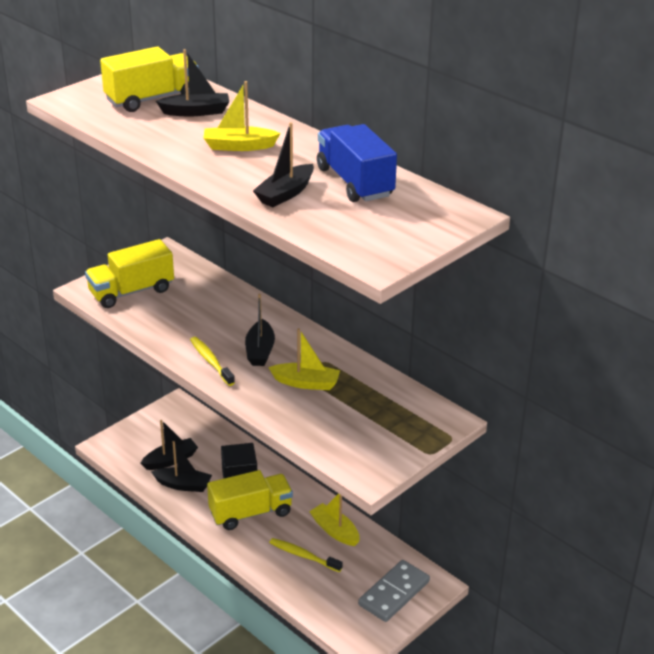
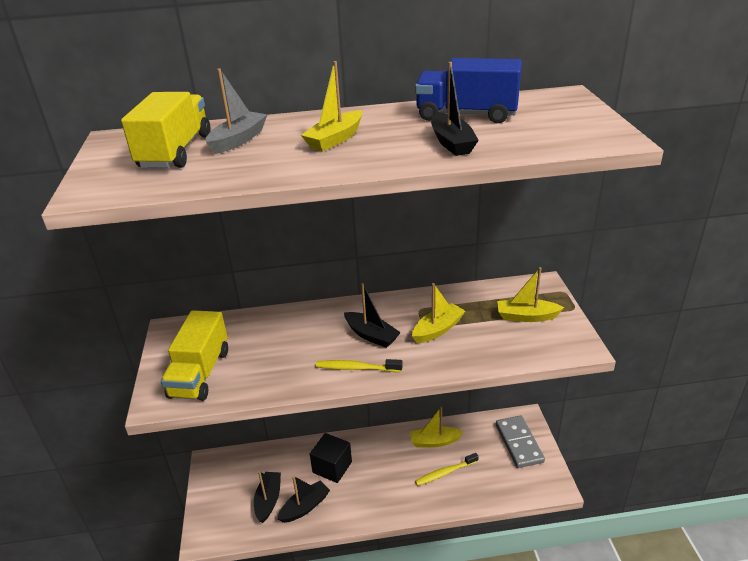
camera: 50 degrees left, 0 degrees up
black boat [156,49,229,116] -> grey boat [206,68,267,154]
yellow truck [207,470,293,530] -> none
none -> yellow boat [497,267,564,322]

